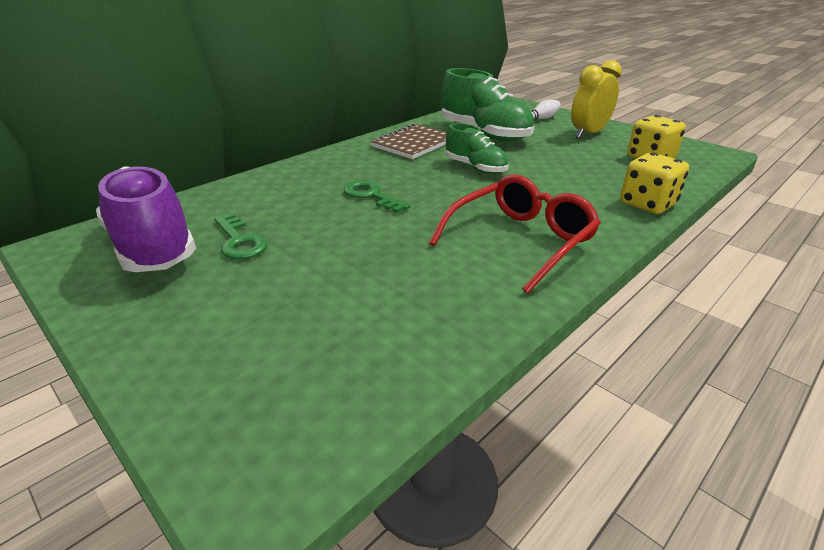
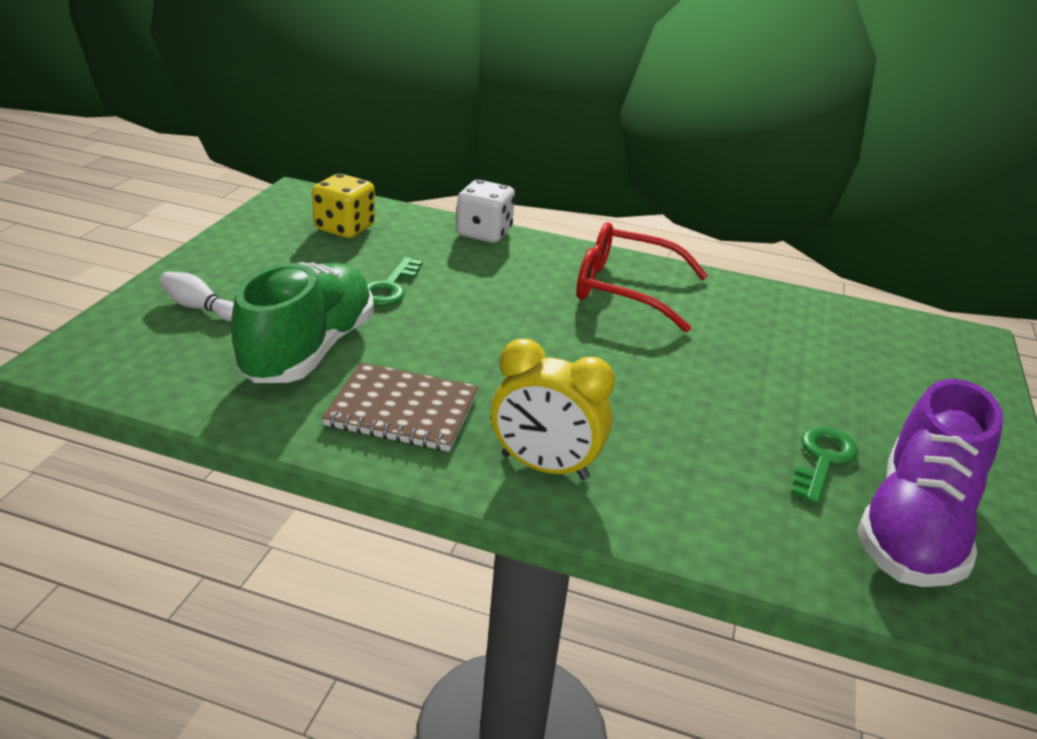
camera: 120 degrees left, 0 degrees up
green key [344,180,411,213] -> green key moved to [367,257,422,306]
green shoe [446,123,509,174] -> none
yellow clock [571,60,622,138] -> yellow clock moved to [491,339,615,480]
yellow dice [620,153,689,214] -> white dice [456,180,515,243]

